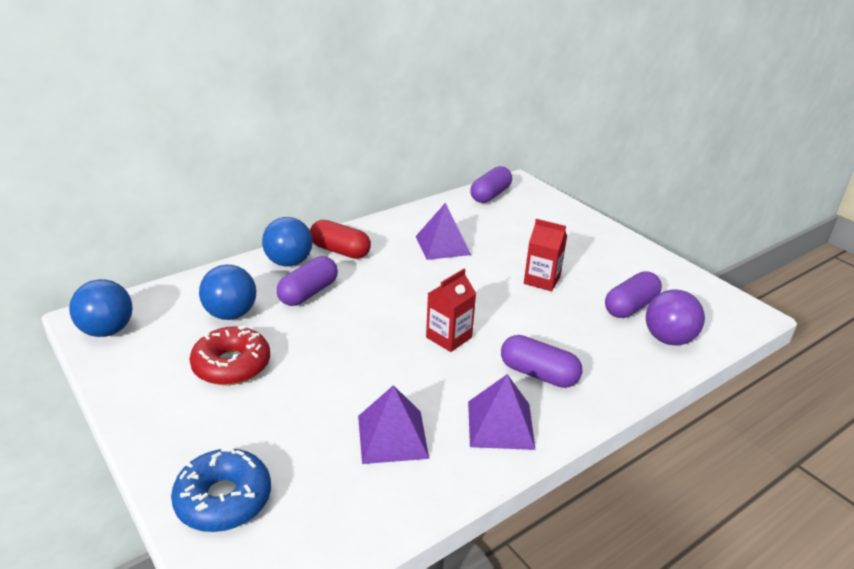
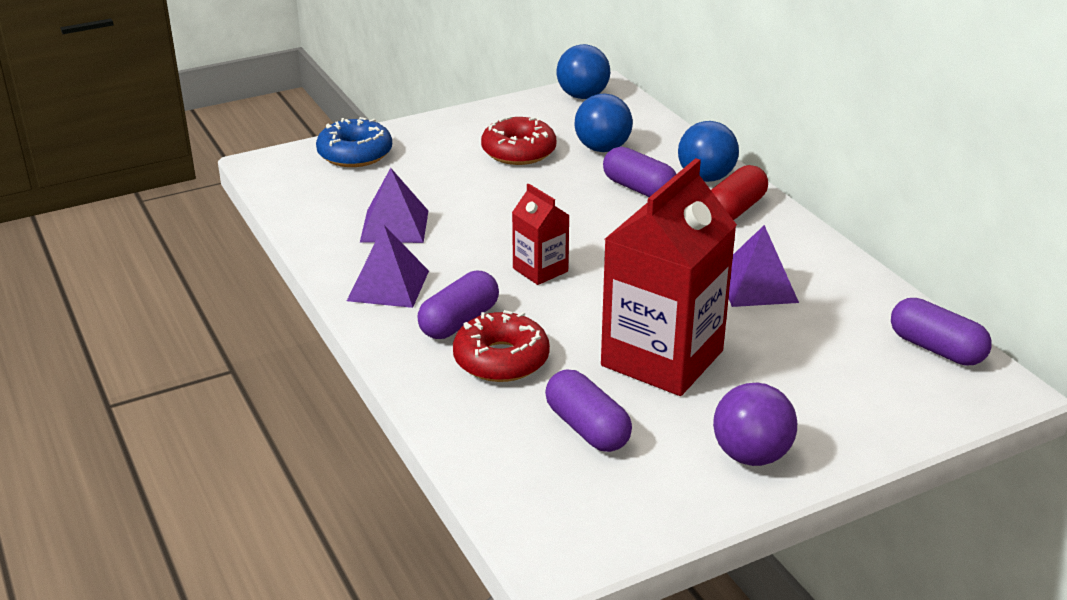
camera: 100 degrees right, 0 degrees up
red carton [524,219,567,291] -> red carton [601,158,737,396], size x2.06
purple ball [646,290,705,346] -> purple ball moved to [713,383,797,466]
none -> red donut [453,310,550,382]

